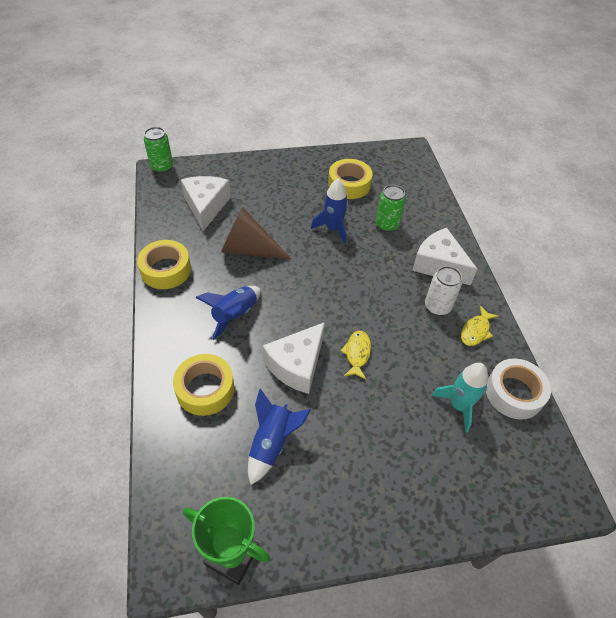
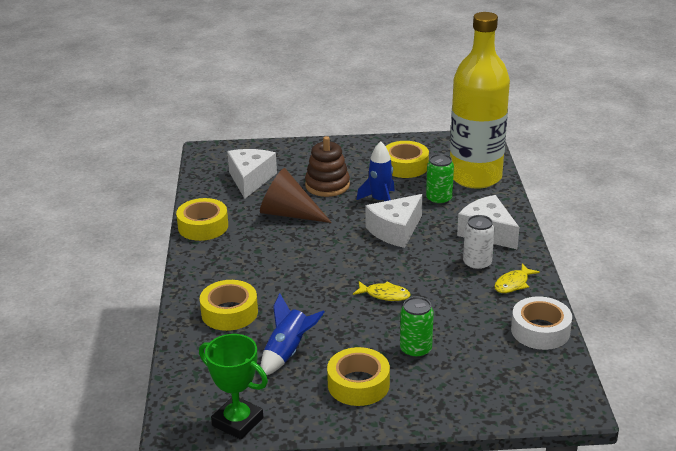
camera: 10 degrees right, 20 degrees down
green can [144,127,173,173] -> green can moved to [400,297,434,359]
blue rocket [195,286,261,340] -> none
white cheese [263,322,325,394] -> white cheese moved to [365,194,423,248]
yellow fish [340,330,371,380] -> yellow fish turned 90 degrees clockwise [353,281,411,301]
turquoise rocket [431,363,488,433] -> none
none -> brown stacking toy [305,136,350,197]
none -> yellow tape [327,347,390,406]
none -> yellow bottle [450,12,510,189]

